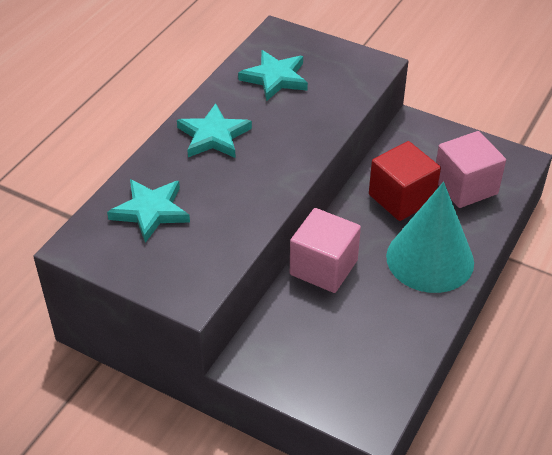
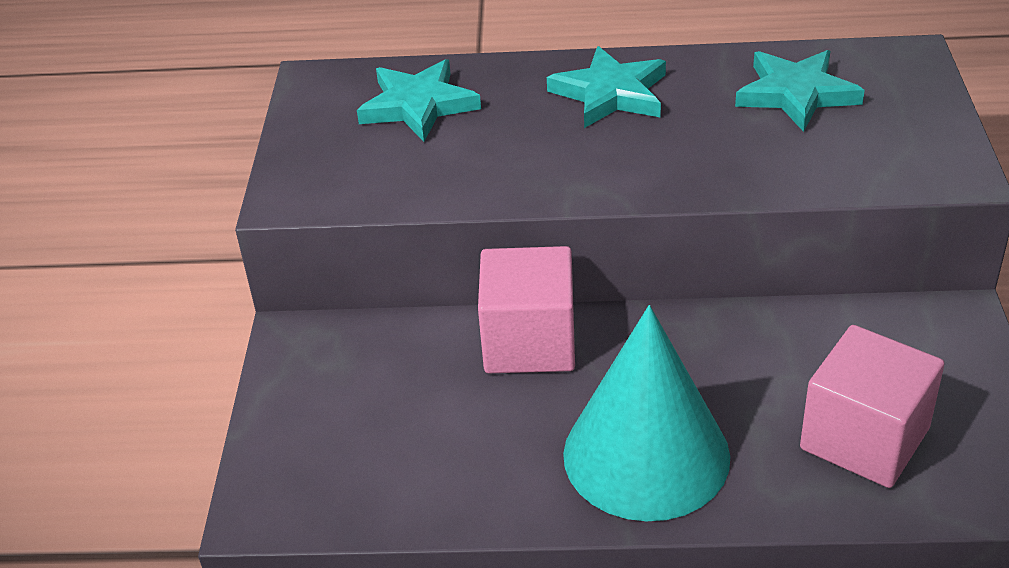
camera: 65 degrees right, 5 degrees down
red cube [369,141,441,221] -> none

